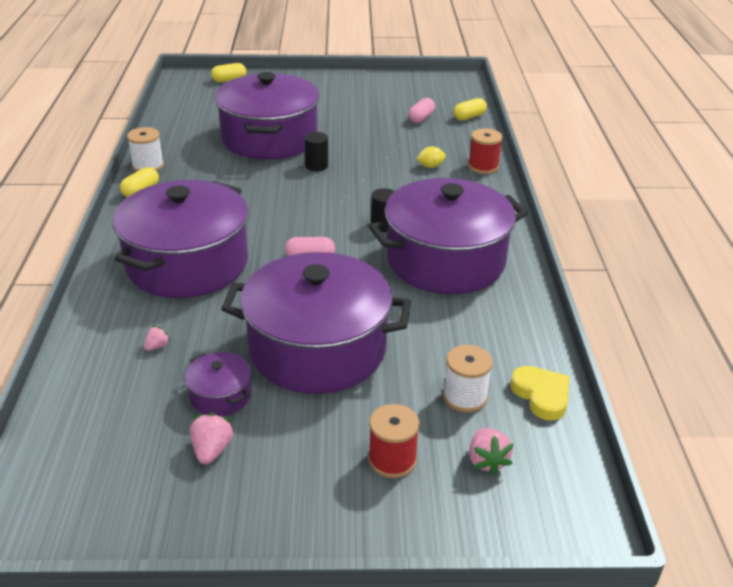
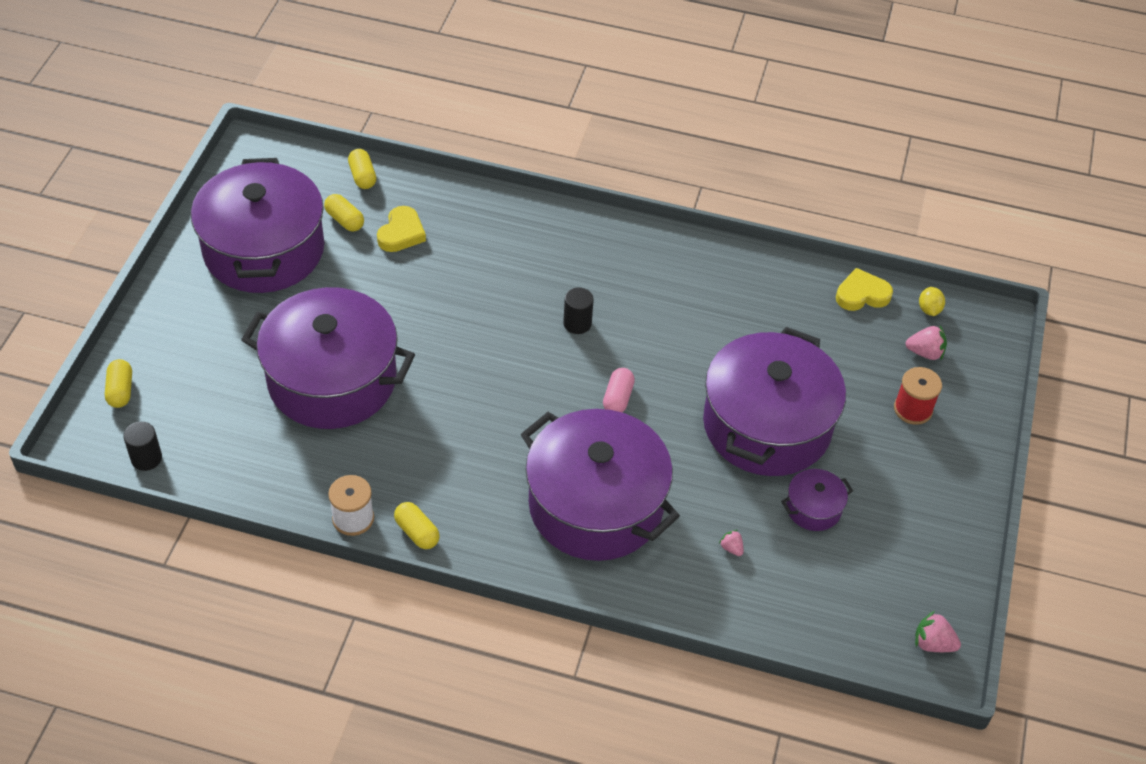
camera: 75 degrees left, 15 degrees up
pink strawberry [190,412,234,464] -> pink strawberry moved to [915,611,961,652]
black cylinder [304,132,328,171] -> black cylinder moved to [123,422,162,471]
purple pot [369,178,528,294] -> purple pot moved to [191,158,324,293]
pink capsule [409,98,435,123] -> yellow capsule [324,194,364,232]
yellow lemon [417,146,446,168] -> yellow lemon moved to [919,287,945,316]
white spool [443,345,493,412] -> none
red spool [468,128,503,174] -> none
none -> yellow heart [377,206,426,252]

